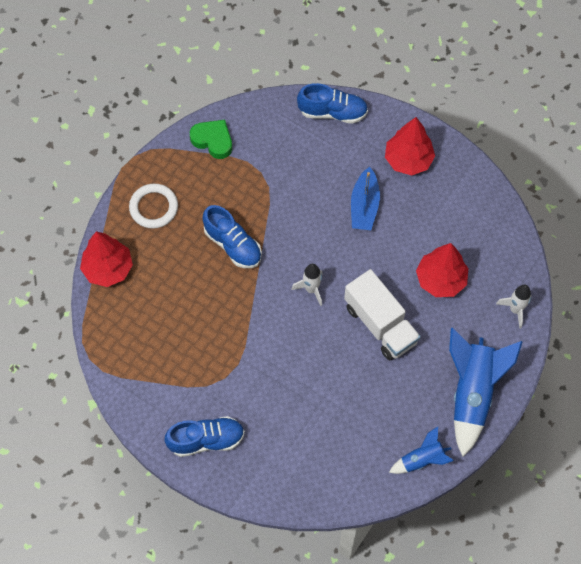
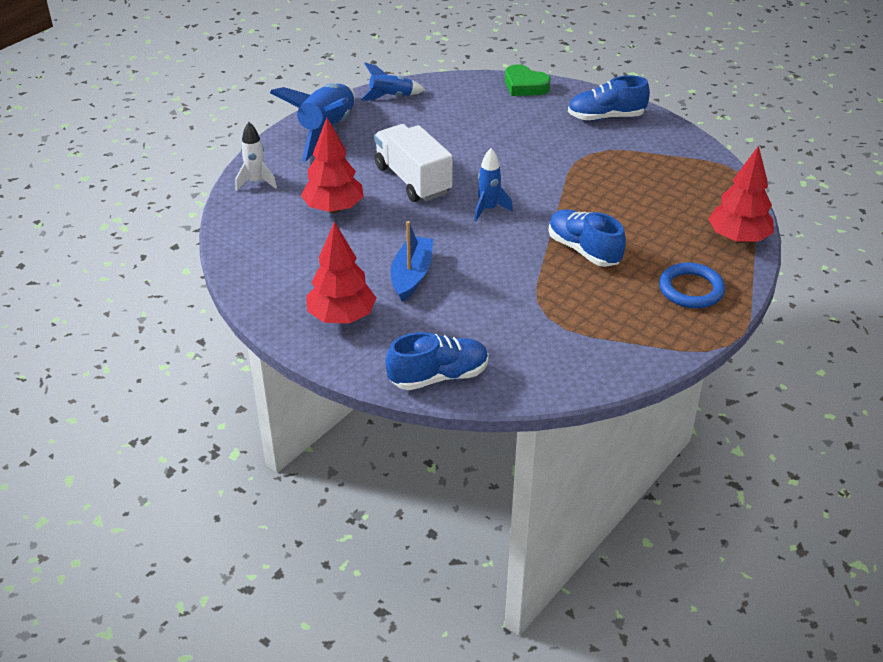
camera: 175 degrees left, 25 degrees down
white ring [129,184,178,229] -> blue ring [659,263,725,309]
green heart [190,120,232,159] -> green heart moved to [505,64,550,96]
white rocket [292,264,323,306] -> blue rocket [474,148,513,221]
blue shoe [297,83,368,124] -> blue shoe turned 150 degrees clockwise [385,332,488,390]

